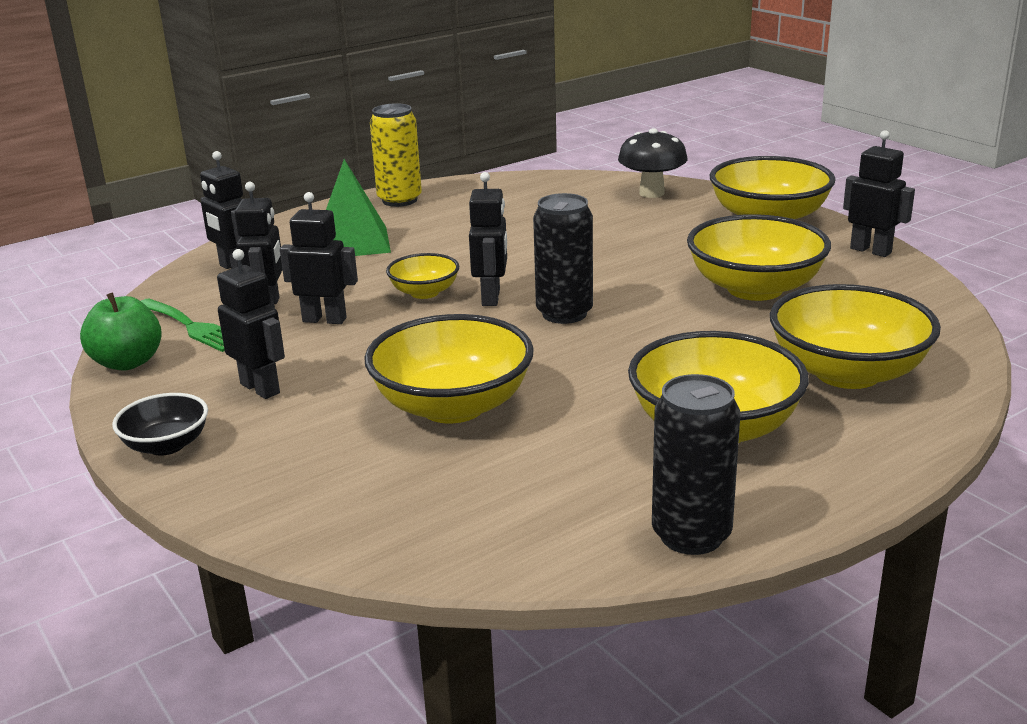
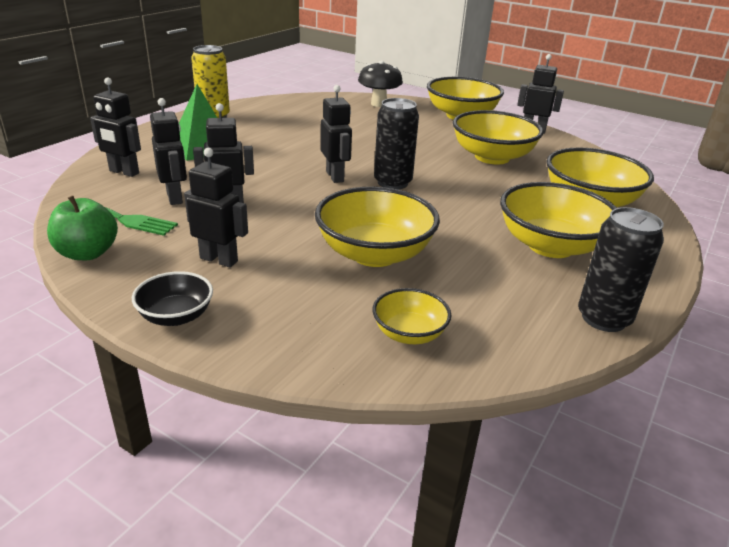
camera: 25 degrees left, 5 degrees up
yellow bowl [386,253,459,299] -> yellow bowl moved to [372,288,452,344]

